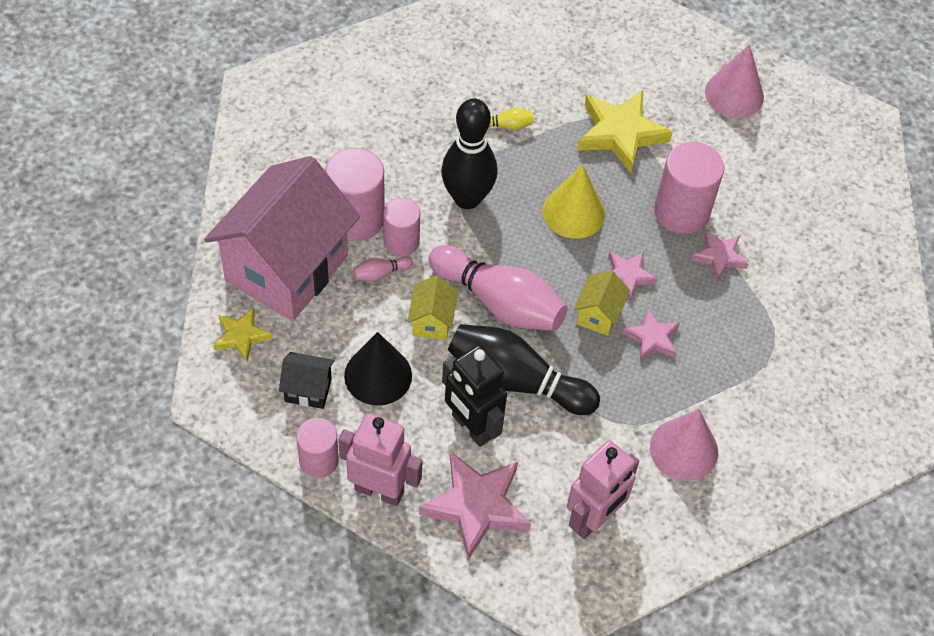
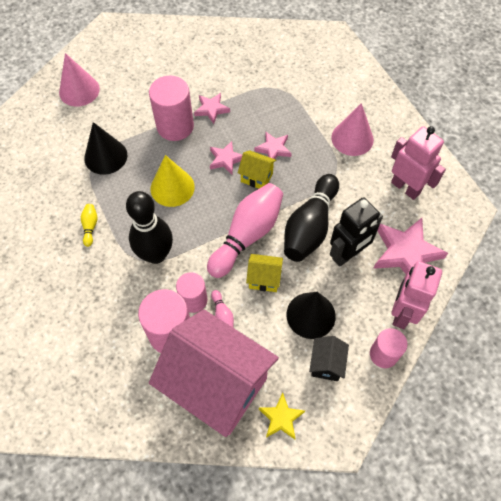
camera: 85 degrees left, 5 degrees up
yellow star [577,90,673,173] -> black cone [84,122,127,175]

